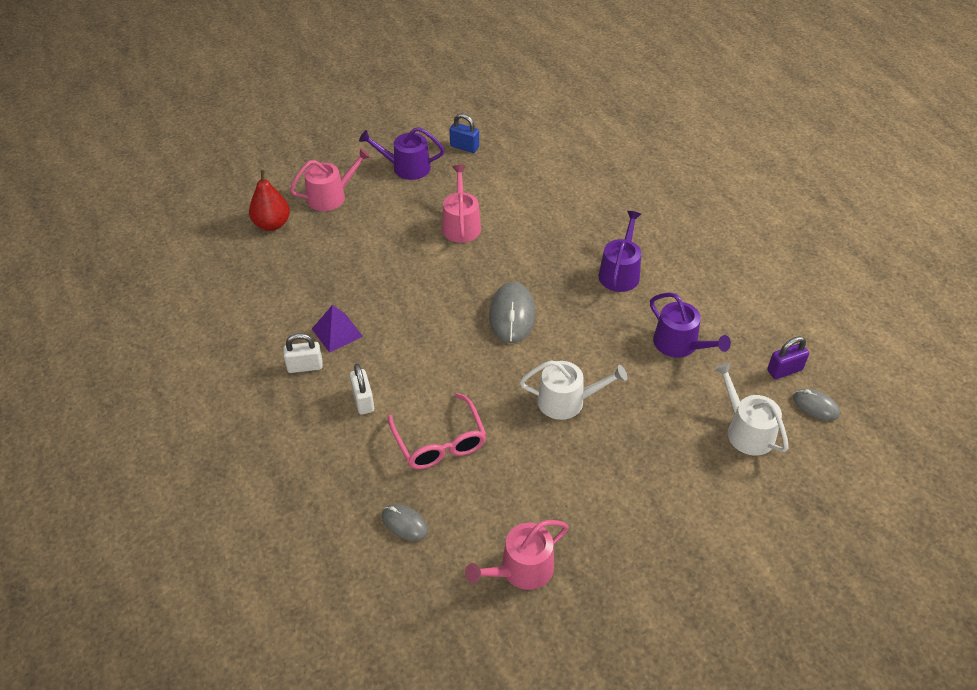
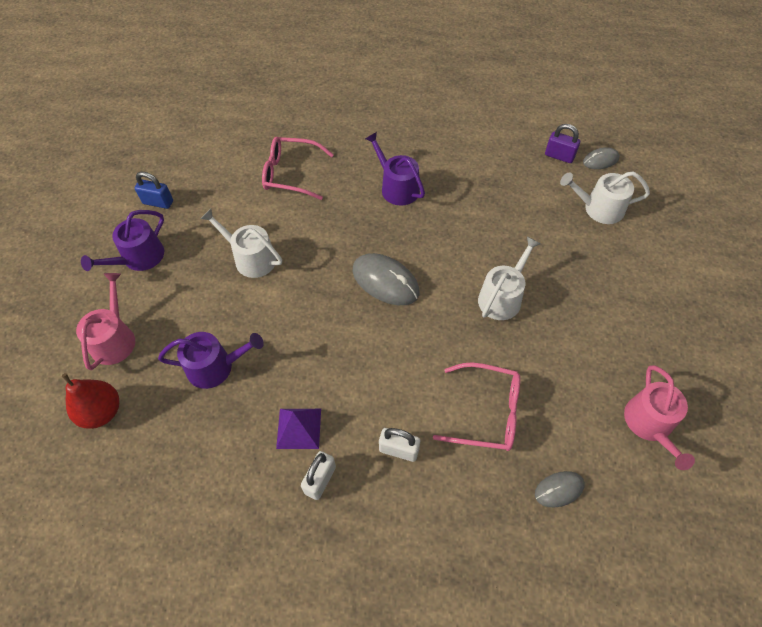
camera: 55 degrees left, 10 degrees up
pink watering can [442,165,481,243] -> white watering can [201,209,282,278]
blue padlock [450,113,479,153] -> blue padlock turned 45 degrees clockwise [135,172,173,209]
purple watering can [650,292,731,358] -> purple watering can moved to [158,332,264,389]
purple padlock [767,336,809,379] -> purple padlock turned 75 degrees counterclockwise [545,124,580,163]
none -> pink glasses [262,137,334,200]

